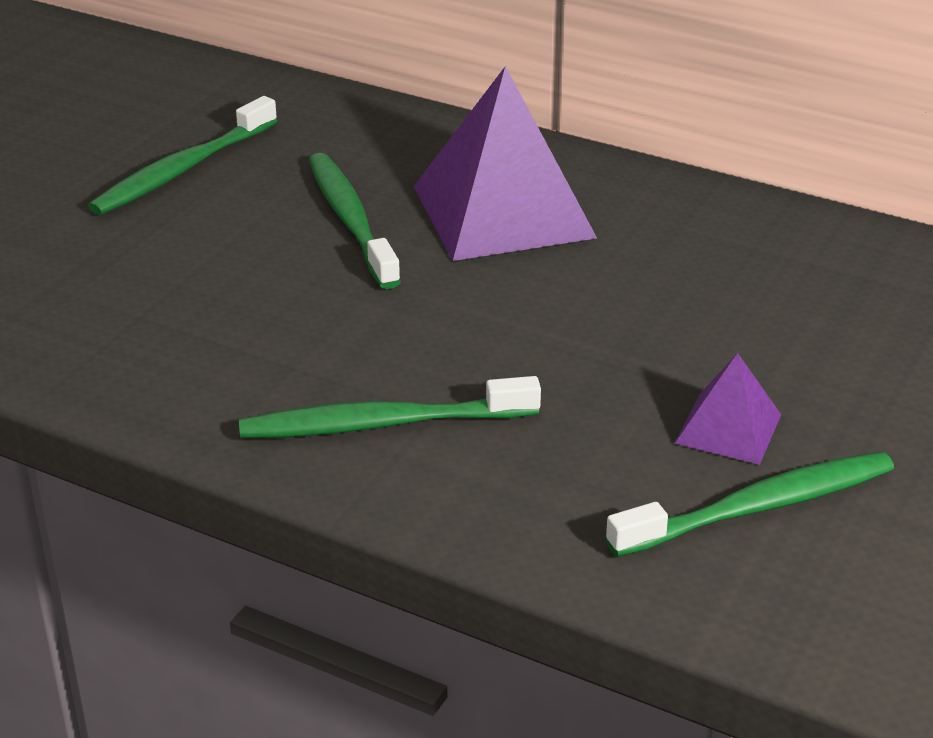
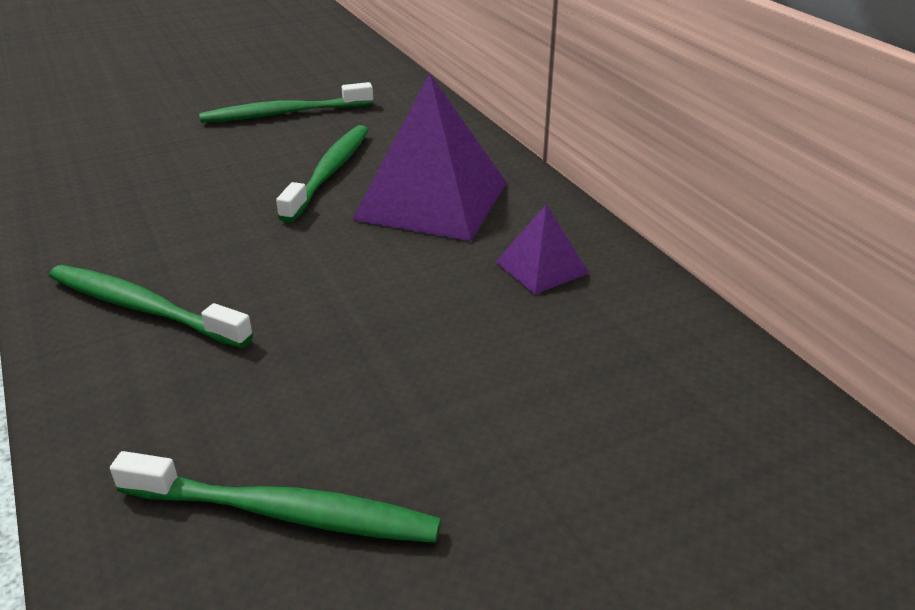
camera: 35 degrees right, 0 degrees up
purple pyramid [675,353,781,465] -> purple pyramid moved to [496,204,589,294]

